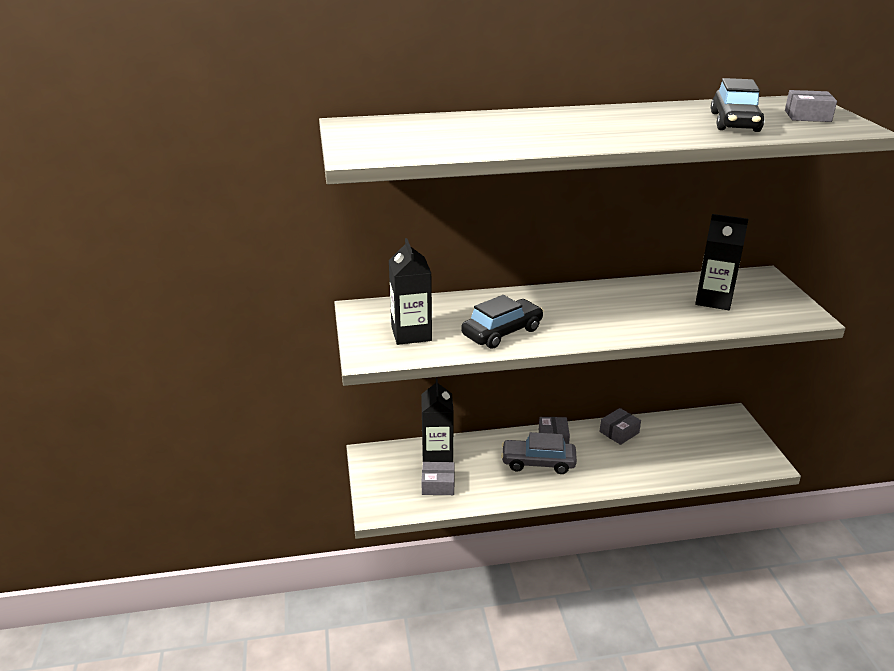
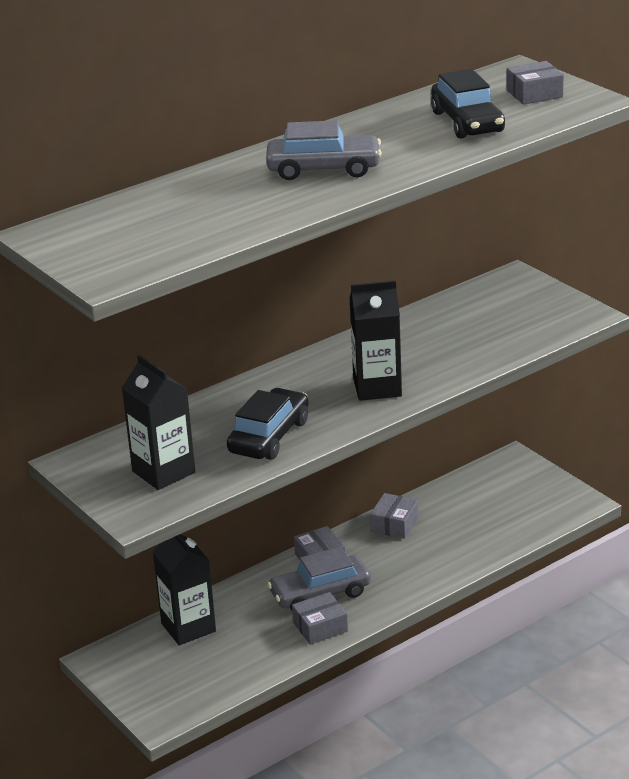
camera: 25 degrees left, 0 degrees up
grey box [421,462,455,495] -> grey box moved to [292,592,348,645]
black carton [695,214,748,310] -> black carton moved to [349,280,402,401]
none -> grey car [266,120,382,180]

